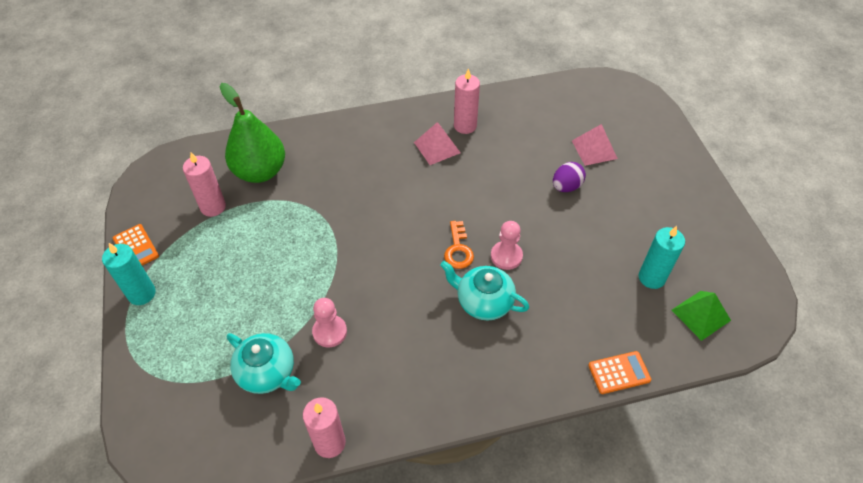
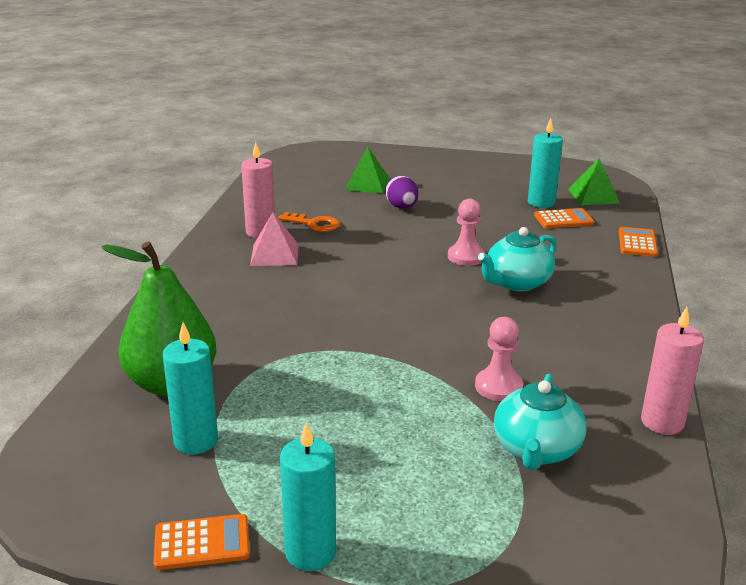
camera: 65 degrees left, 25 degrees down
pink candle [183,152,226,217] -> turquoise candle [163,322,218,454]
turquoise teapot [227,333,301,394] -> turquoise teapot turned 135 degrees clockwise [494,374,586,470]
orange key [444,221,474,269] -> orange key moved to [278,212,340,232]
pink pyramid [572,124,618,166] -> green pyramid [345,147,390,193]
none -> orange calculator [534,208,594,228]

